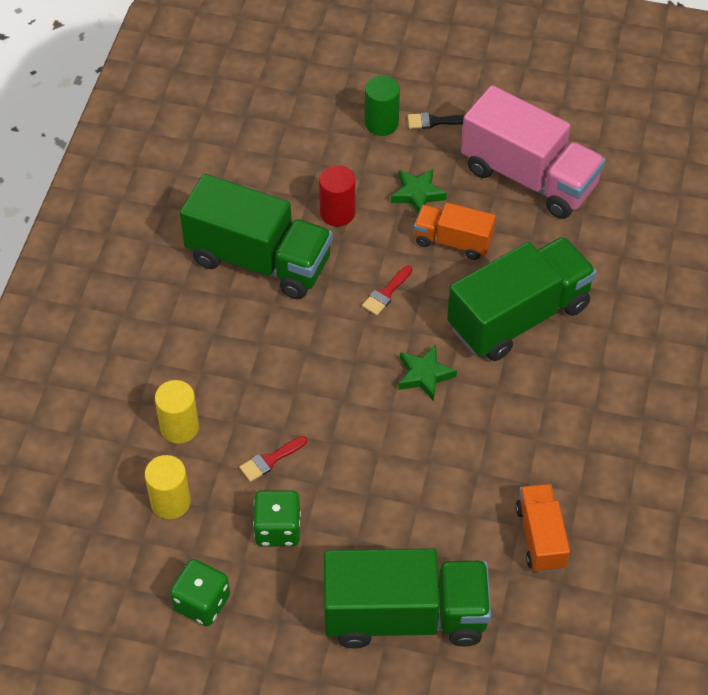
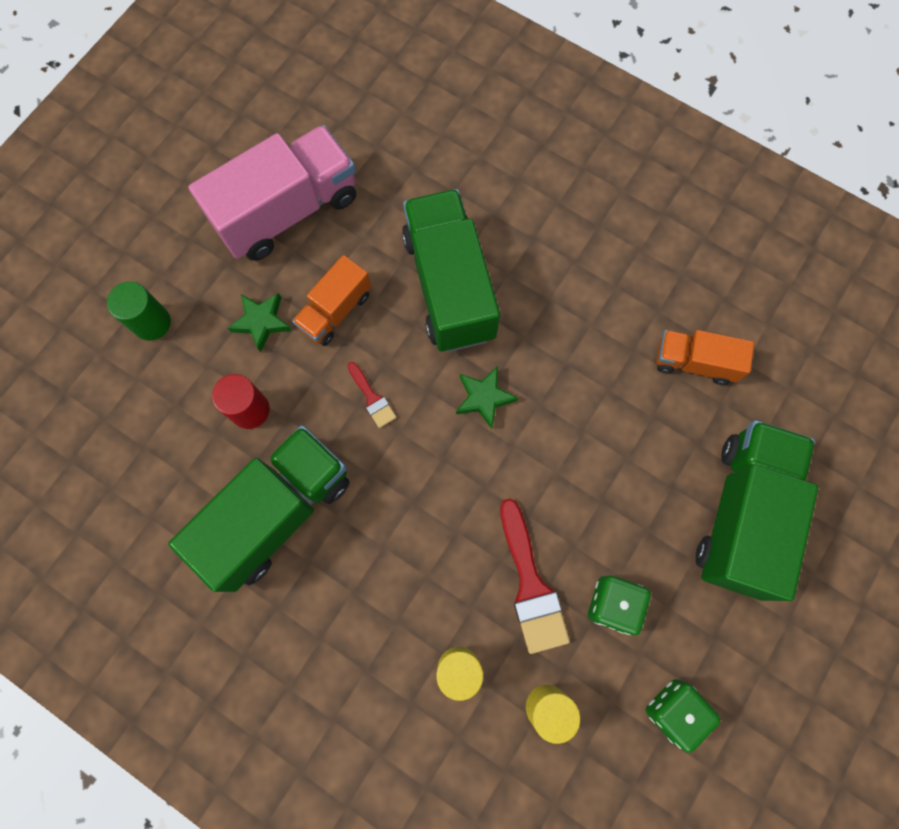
camera: 70 degrees left, 20 degrees up
red brush [239,436,307,482] -> red brush [500,499,570,654], size x1.91
black brush [408,112,465,129] -> none

